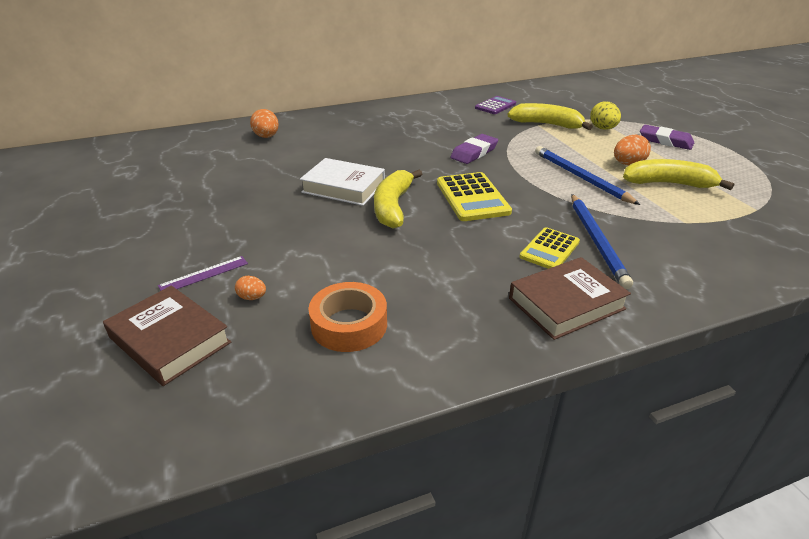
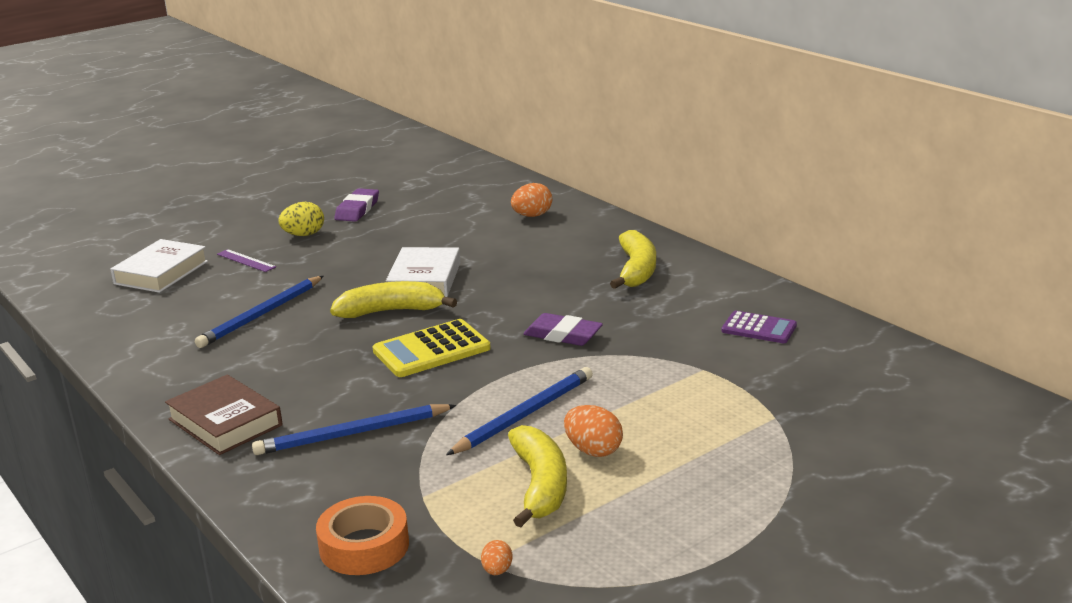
camera: 75 degrees right, 10 degrees down
brown book [103,286,231,386] -> white book [110,239,208,293]
orange egg [235,276,266,300] -> orange egg moved to [481,540,513,575]
orange tape [308,282,387,352] -> orange tape moved to [316,496,409,575]
yellow banana [507,103,593,130] -> yellow banana moved to [610,230,656,289]
yellow calculator [519,227,580,269] -> none
yellow egg [590,101,621,130] -> yellow egg moved to [278,202,324,236]
purple eraser [640,125,694,150] -> purple eraser moved to [335,188,379,222]
none -> blue pencil [195,276,324,348]

